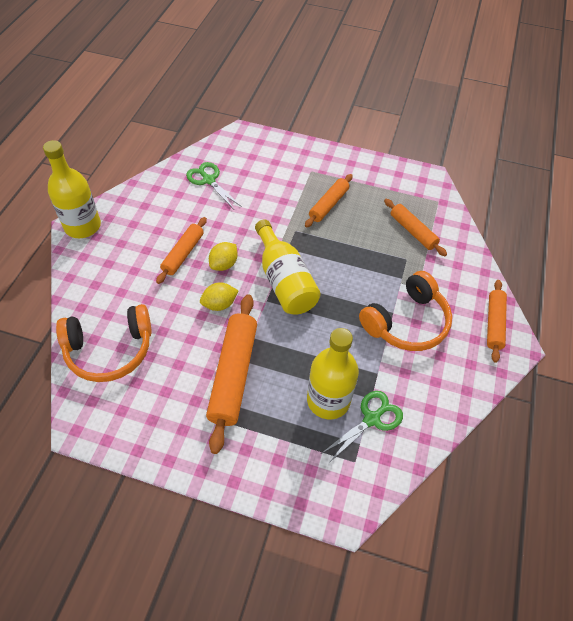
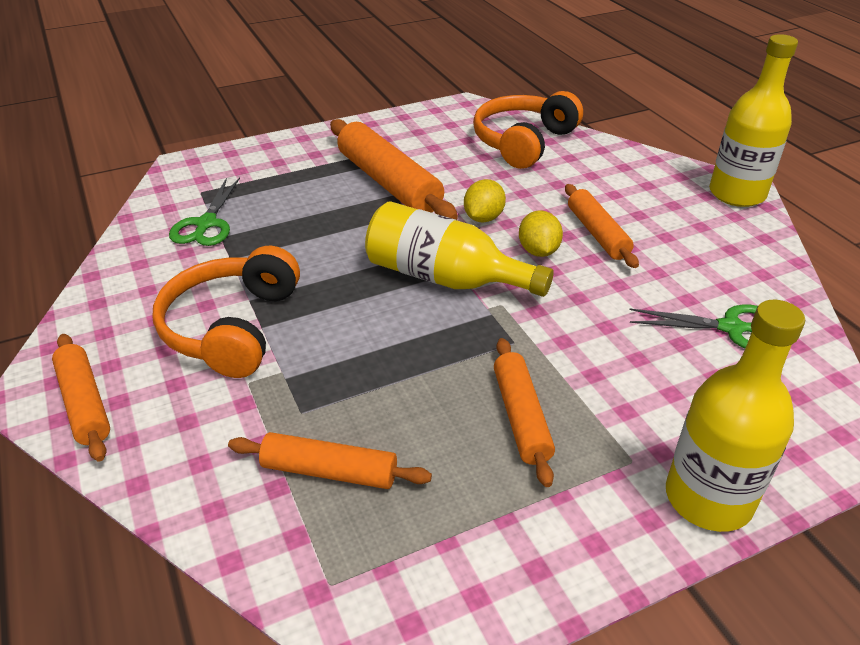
camera: 140 degrees right, 15 degrees down
yellow bottle [307,328,359,420] -> yellow bottle moved to [666,300,805,532]

